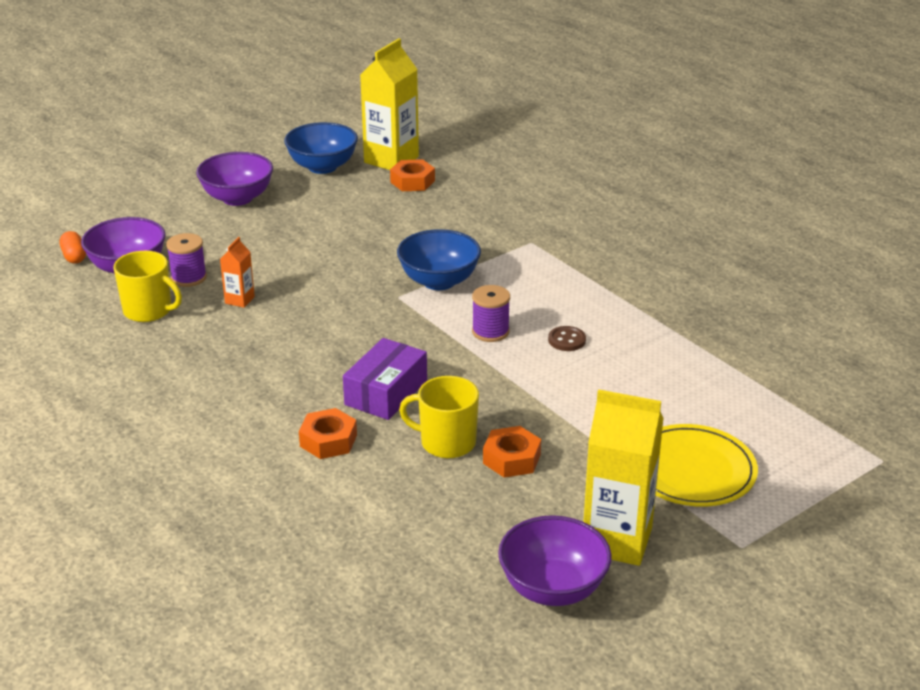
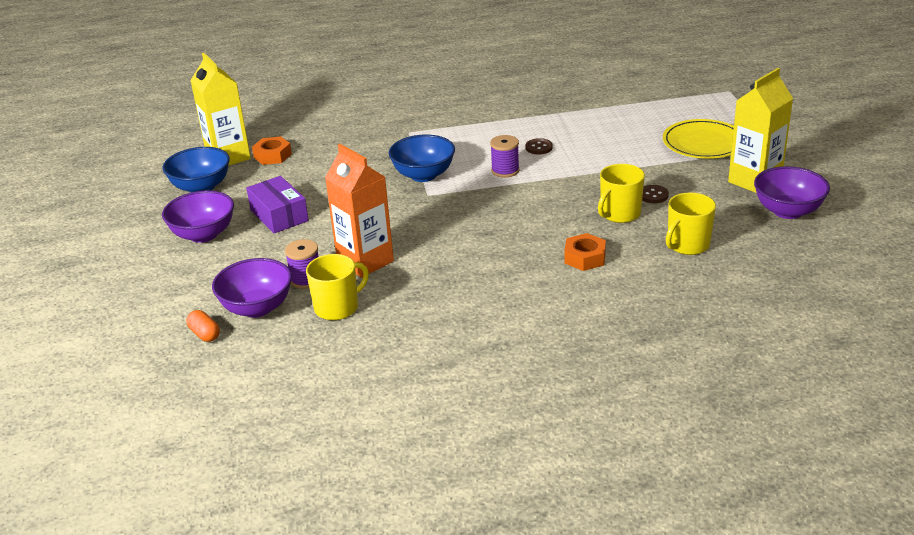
camera: 60 degrees left, 0 degrees up
orange capsule [59,231,86,264] -> orange capsule turned 45 degrees clockwise [186,310,220,342]
orange carton [220,237,255,308] -> orange carton [325,144,394,278], size x2.13
purple box [343,338,427,420] -> purple box moved to [246,176,309,233]
orange nut [483,426,541,478] -> brown button [642,185,669,203]
none -> yellow mug [666,192,716,255]

